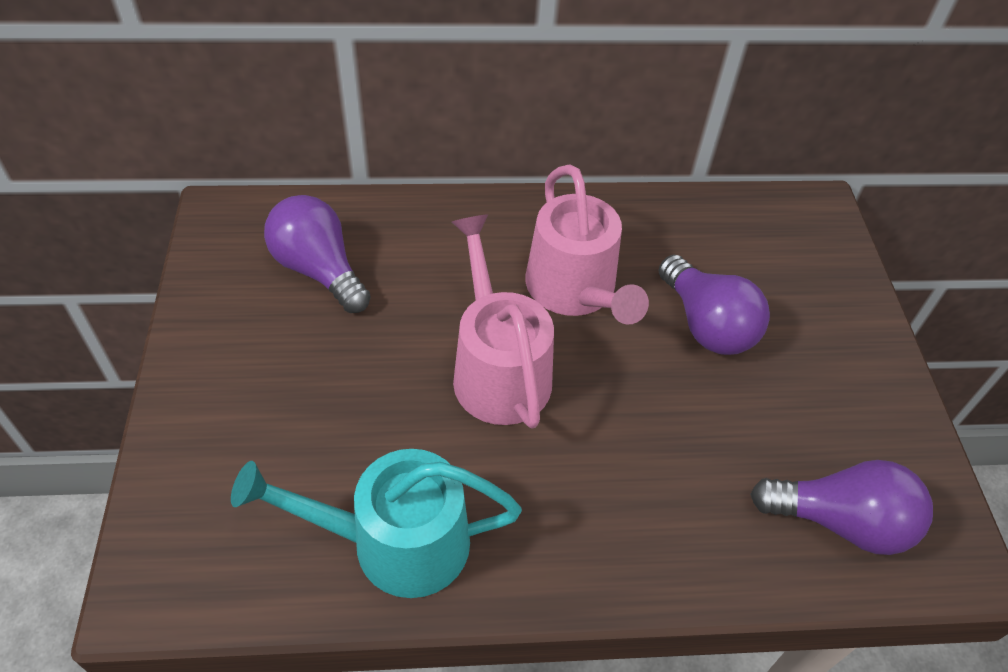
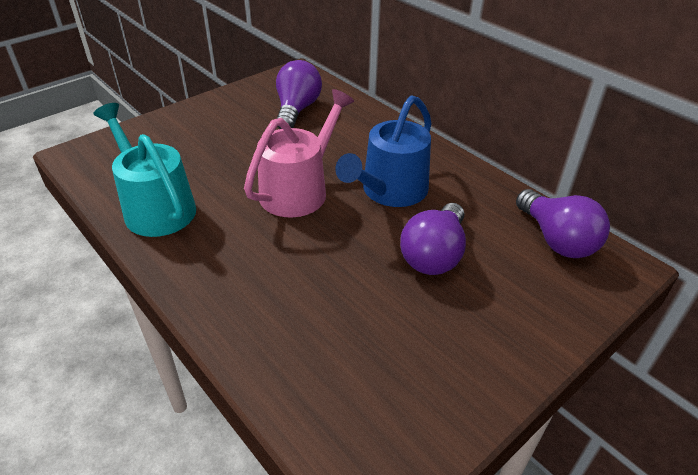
camera: 55 degrees right, 10 degrees down
pink watering can [525,165,649,325] -> blue watering can [335,95,432,207]
purple light bulb [750,460,933,555] -> purple light bulb moved to [516,189,610,258]

